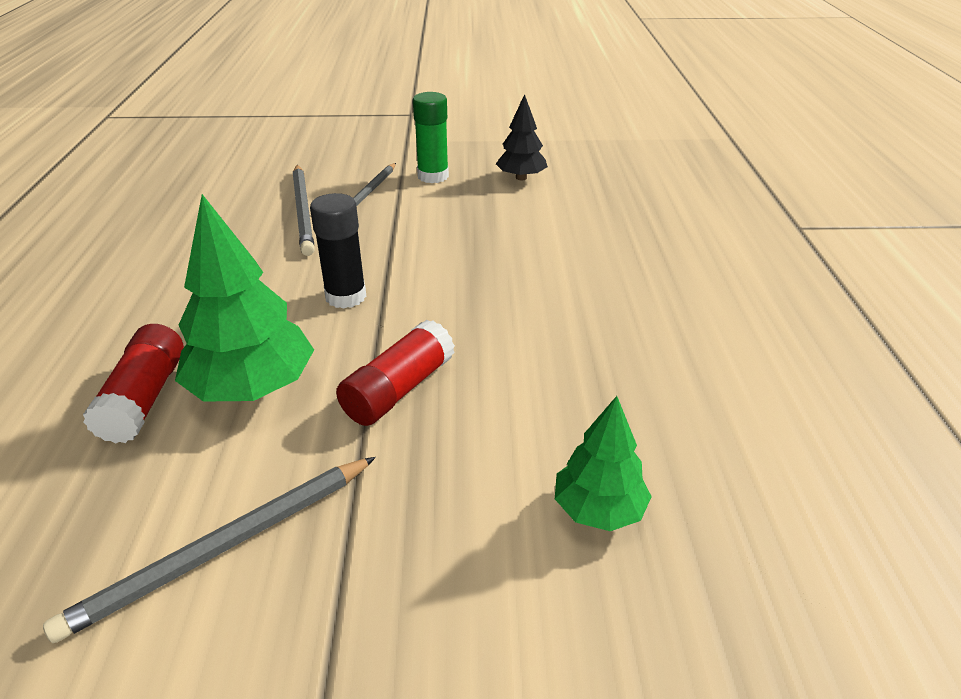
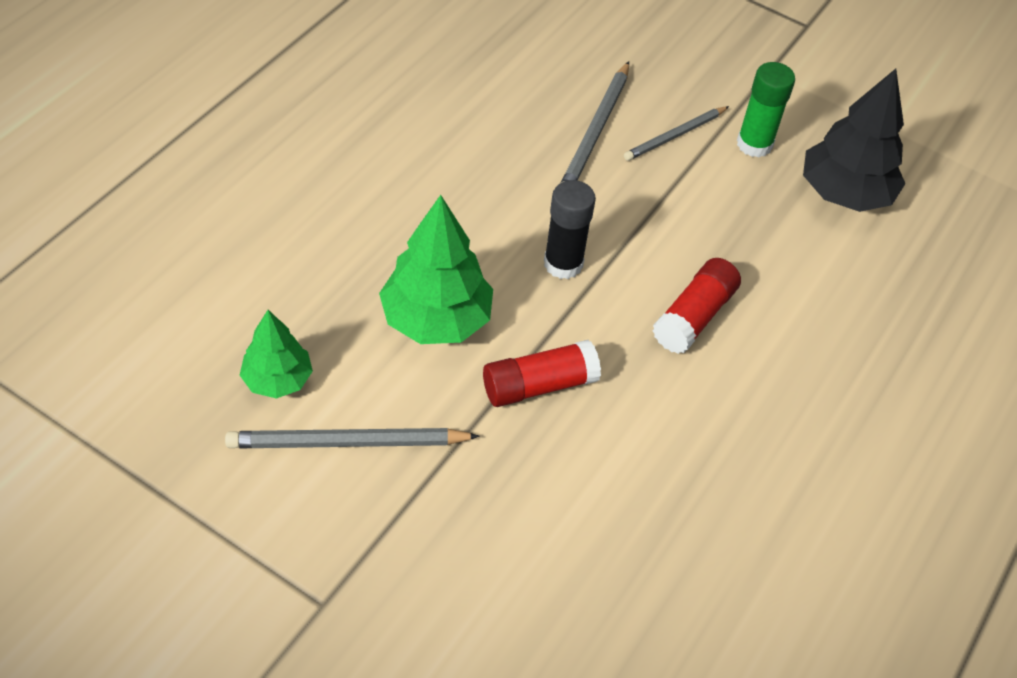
camera: 30 degrees right, 15 degrees up
red glue stick [83,324,184,444] -> red glue stick moved to [652,258,741,354]
black tree [496,94,548,180] -> black tree [803,69,905,212], size x1.65
green tree [555,396,652,531] -> green tree moved to [240,310,313,399]

